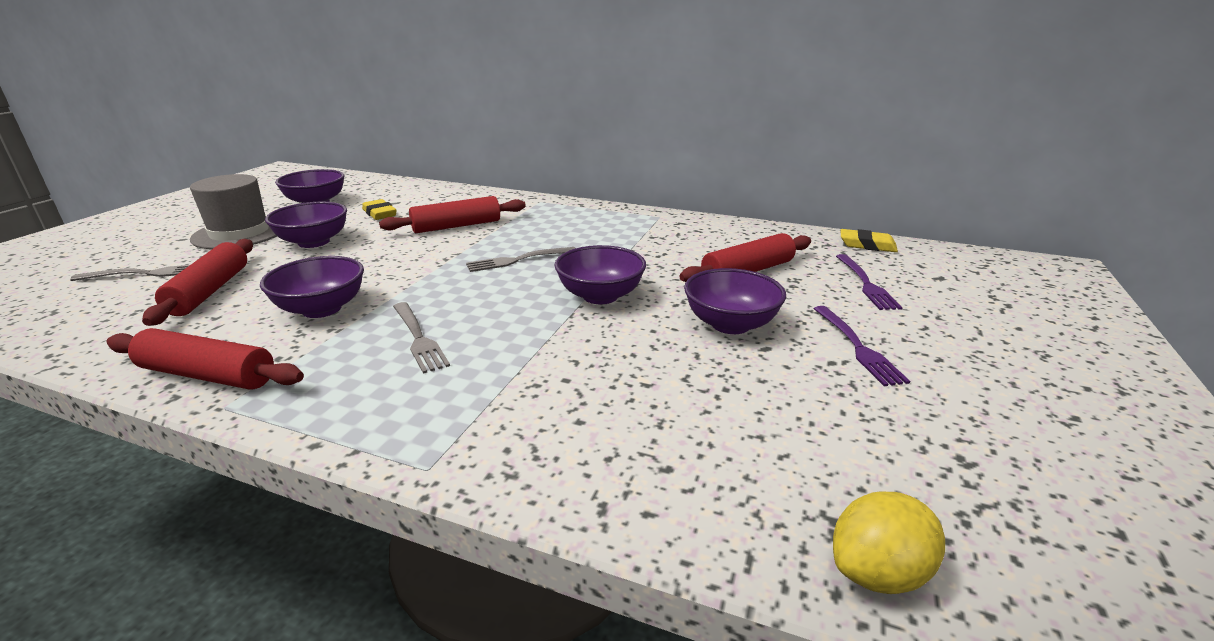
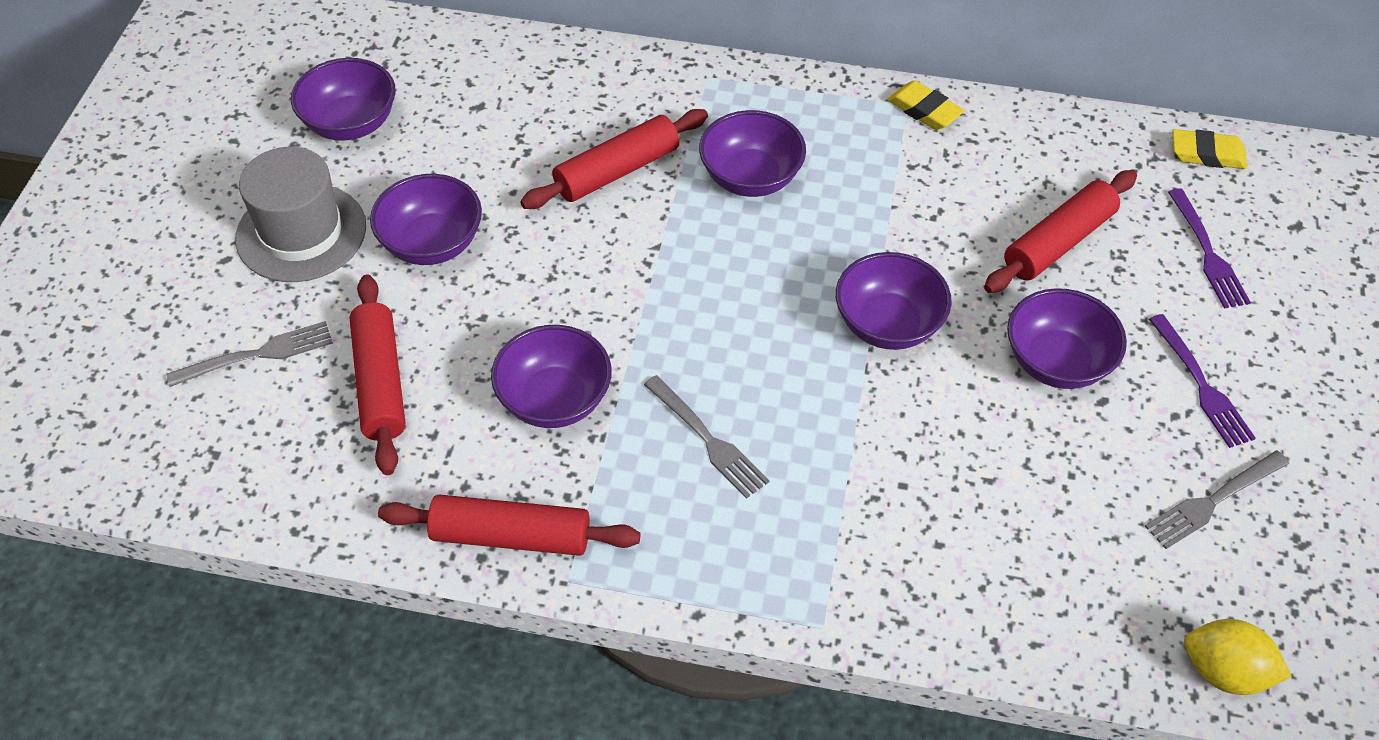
camera: 10 degrees left, 25 degrees up
yellow eraser [362,199,397,220] -> yellow eraser moved to [887,80,965,130]
grey fork [466,247,575,272] -> grey fork moved to [1145,451,1289,549]
yellow lemon [833,492,945,594] -> yellow lemon turned 60 degrees clockwise [1184,619,1292,695]
none -> purple bowl [699,110,806,197]

